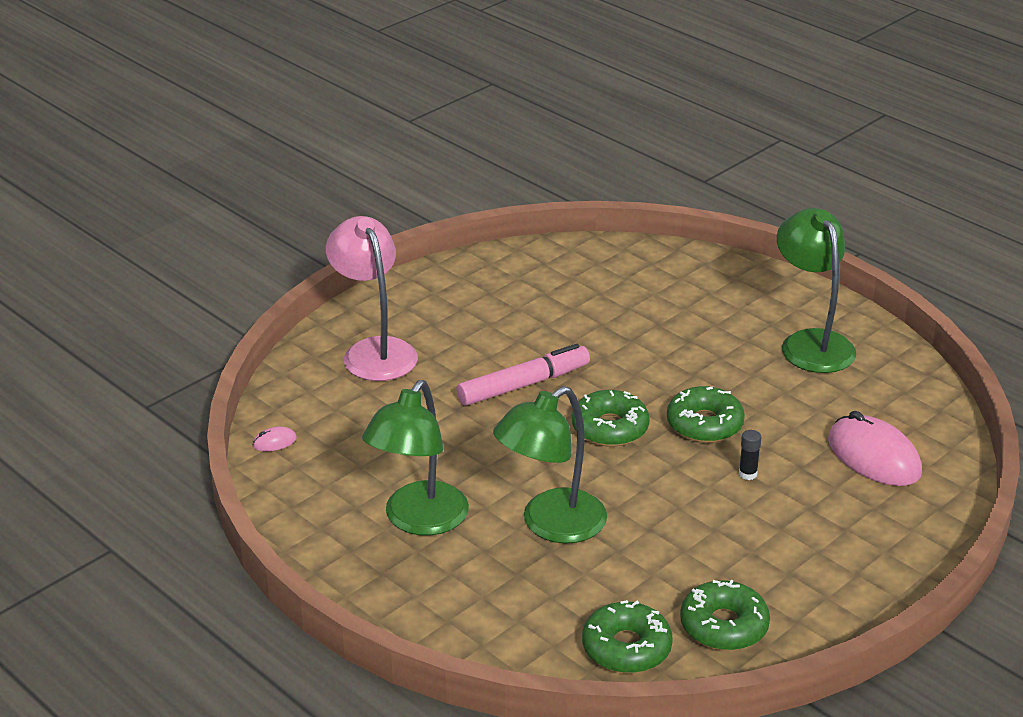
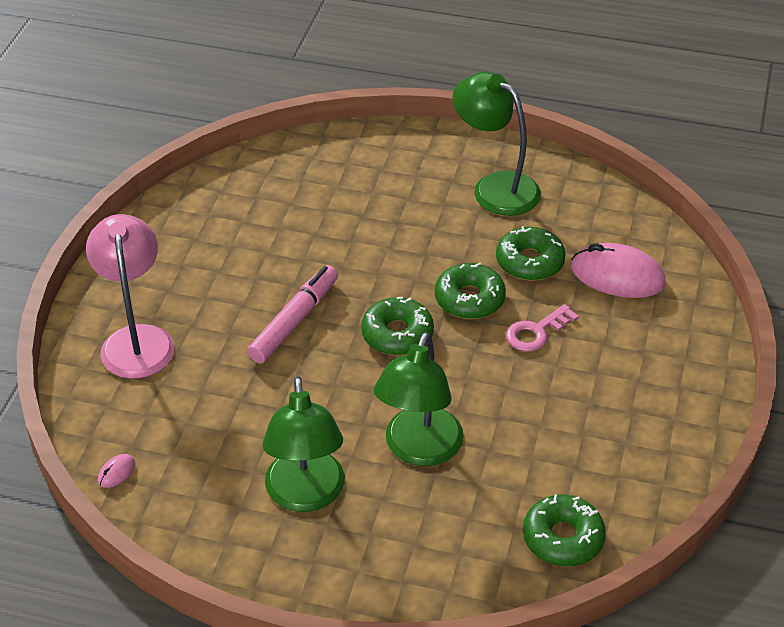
camera: 30 degrees left, 10 degrees up
pink lamp [326,216,418,381] -> pink lamp turned 45 degrees clockwise [86,214,175,379]
green donut [680,580,770,651] -> green donut moved to [496,226,566,281]
black glue stick [739,430,762,480] -> pink key [506,304,579,352]

